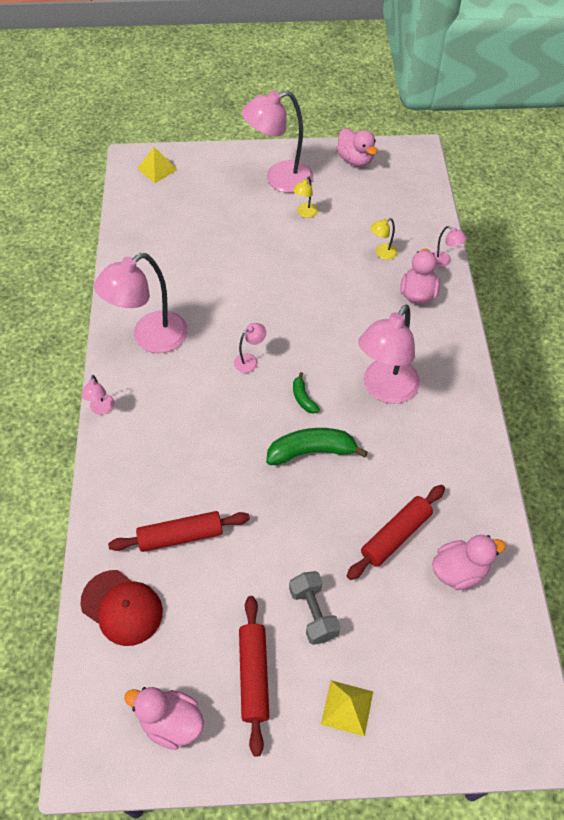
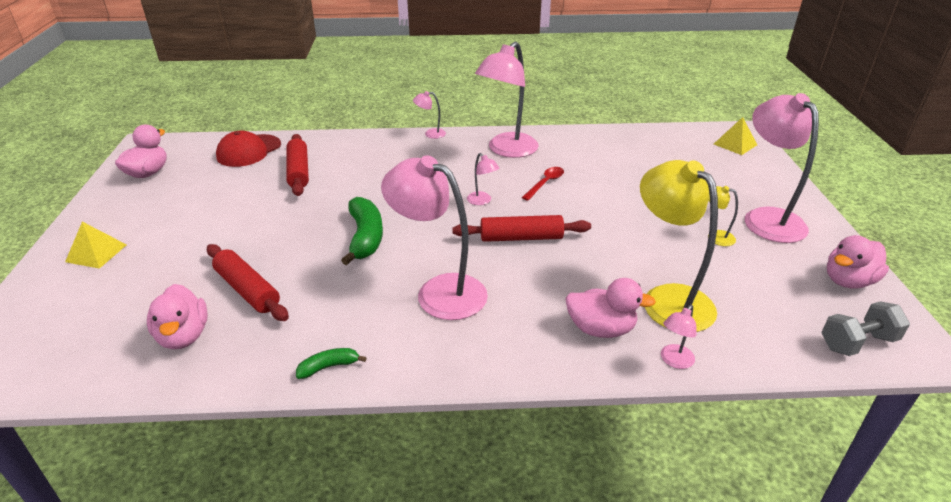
camera: 90 degrees right, 20 degrees down
pink lamp [94,253,188,353] -> pink lamp turned 105 degrees counterclockwise [475,42,539,158]
red rolling pin [239,596,269,757] -> red rolling pin moved to [452,215,591,242]
grey dumbbell [289,571,341,645] -> grey dumbbell moved to [822,301,910,356]
green banana [293,372,320,414] -> green banana moved to [296,348,367,379]
yellow lamp [370,218,397,260] -> yellow lamp [640,160,718,332], size x2.31
none -> red spoon [522,167,564,201]

